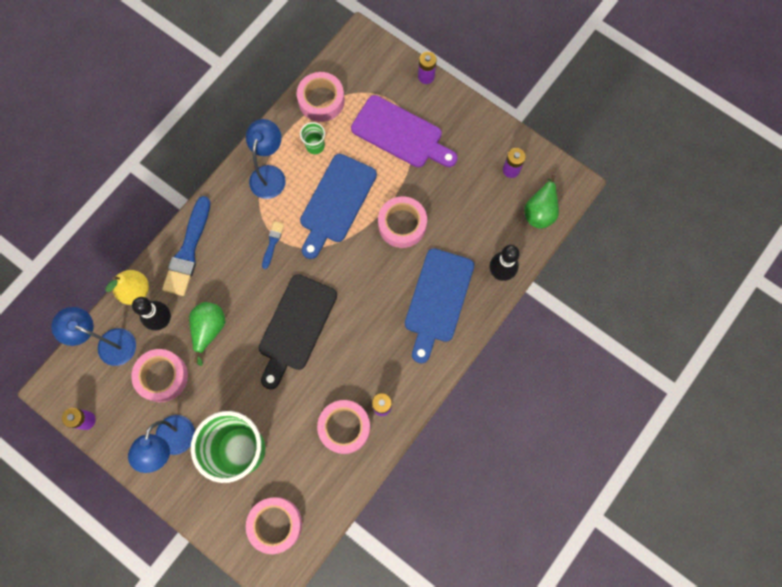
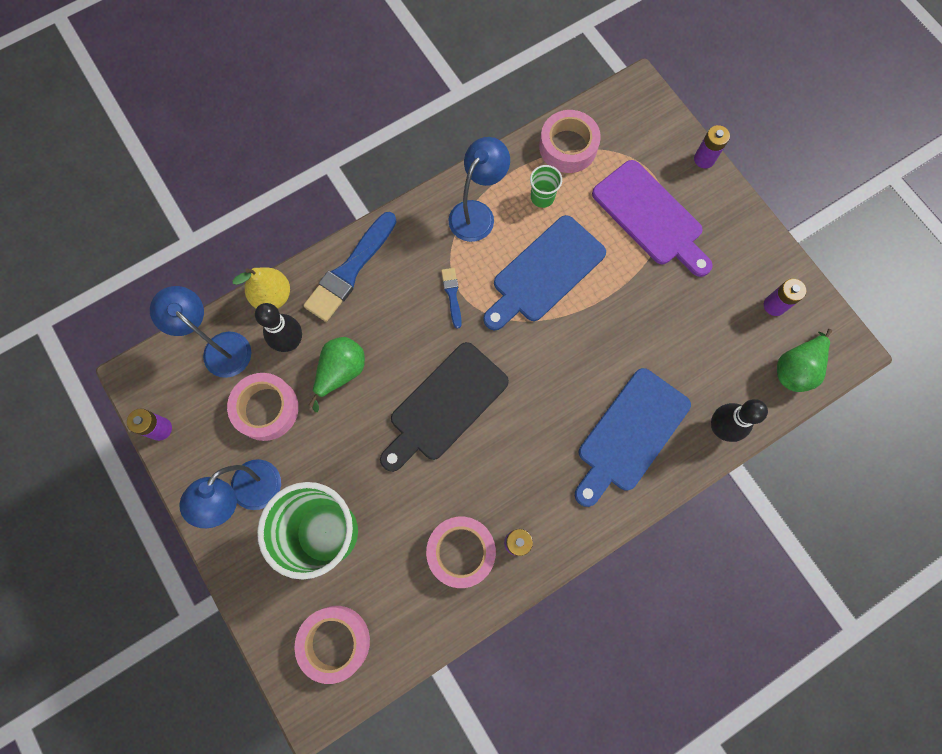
camera: 20 degrees right, 0 degrees up
blue brush [262,221,284,269] -> blue brush turned 45 degrees counterclockwise [441,268,462,328]
pink tape [378,196,427,248] -> none

